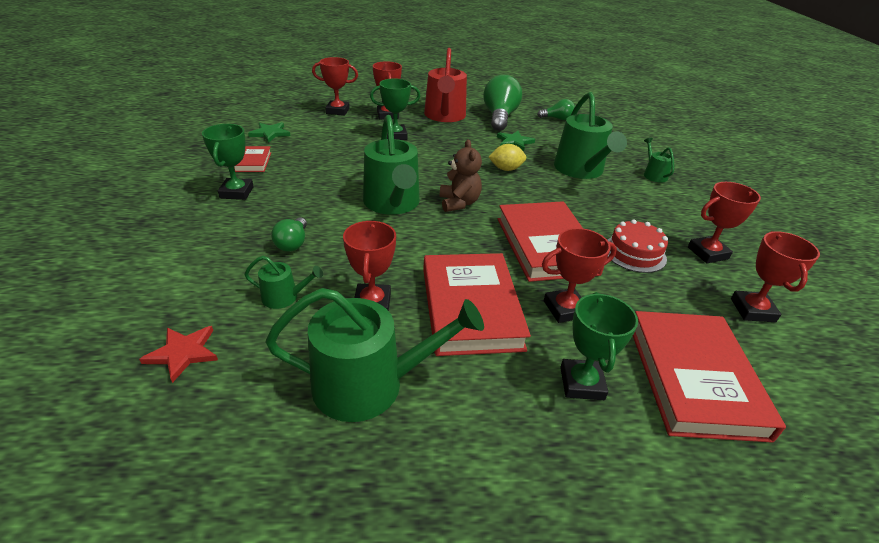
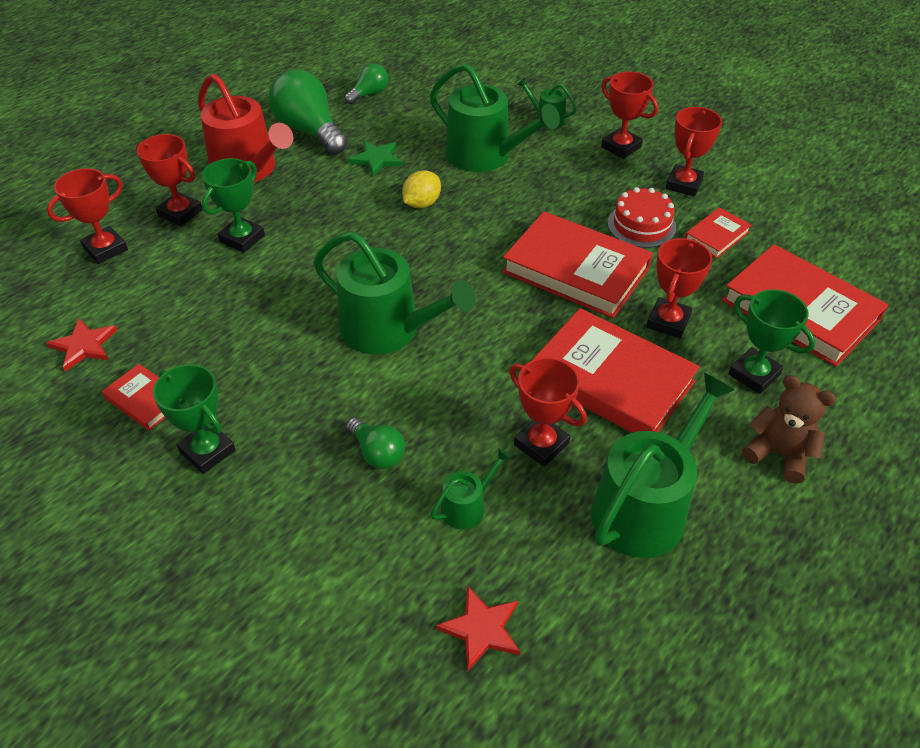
camera: 45 degrees left, 10 degrees up
green star [248,122,290,143] -> red star [46,318,117,372]
brown teddy bear [440,140,482,212] -> brown teddy bear moved to [742,375,836,484]
red trophy [731,231,820,322] -> red trophy moved to [601,71,658,159]
none -> red book [685,207,752,258]

